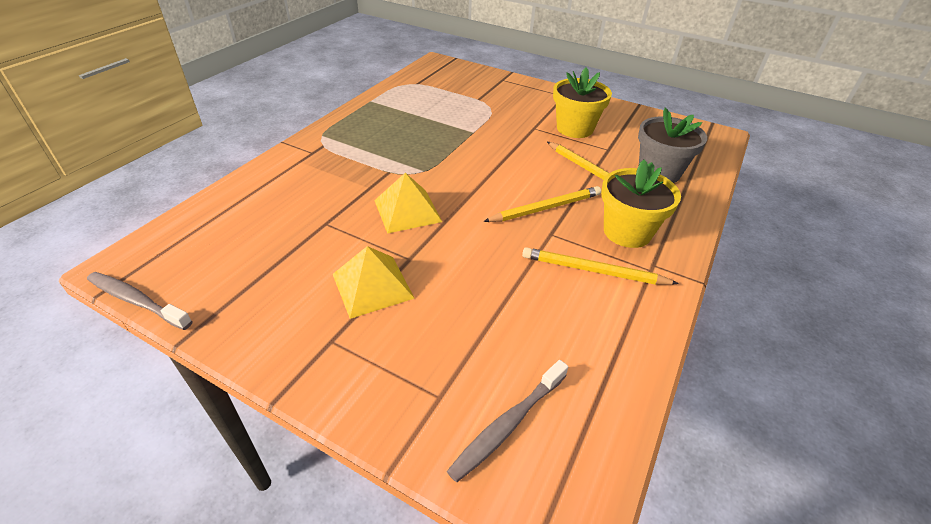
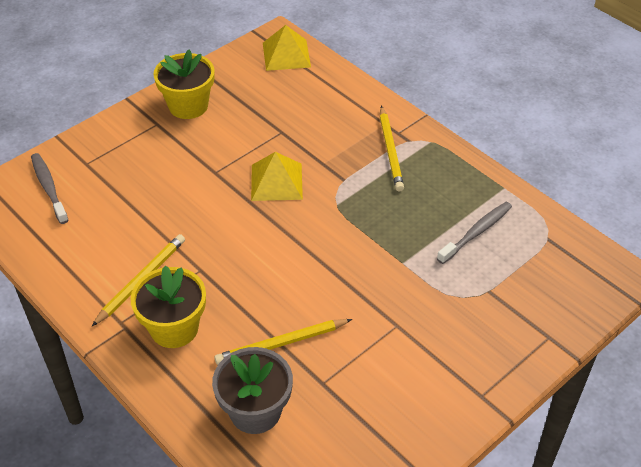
camera: 110 degrees right, 5 degrees up
grey toothbrush [87,272,193,330] -> grey toothbrush moved to [437,202,512,264]
yellow pyramid [333,246,415,319] -> yellow pyramid moved to [263,25,311,71]
yellow pencil [483,186,601,222] -> yellow pencil moved to [380,106,404,192]
yellow flower pot [553,67,612,138] -> yellow flower pot moved to [153,49,215,119]

